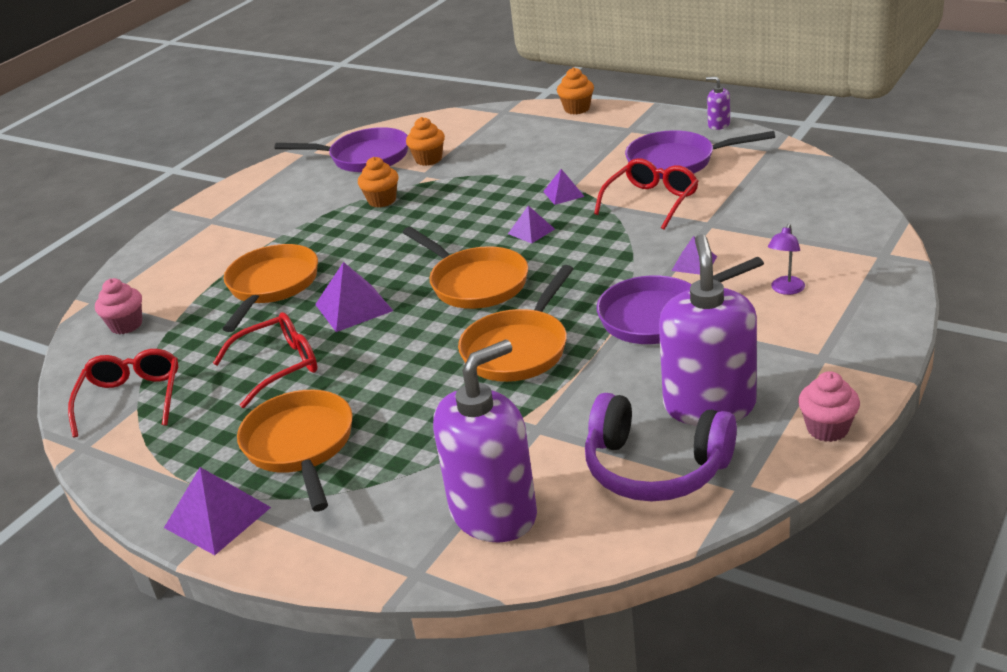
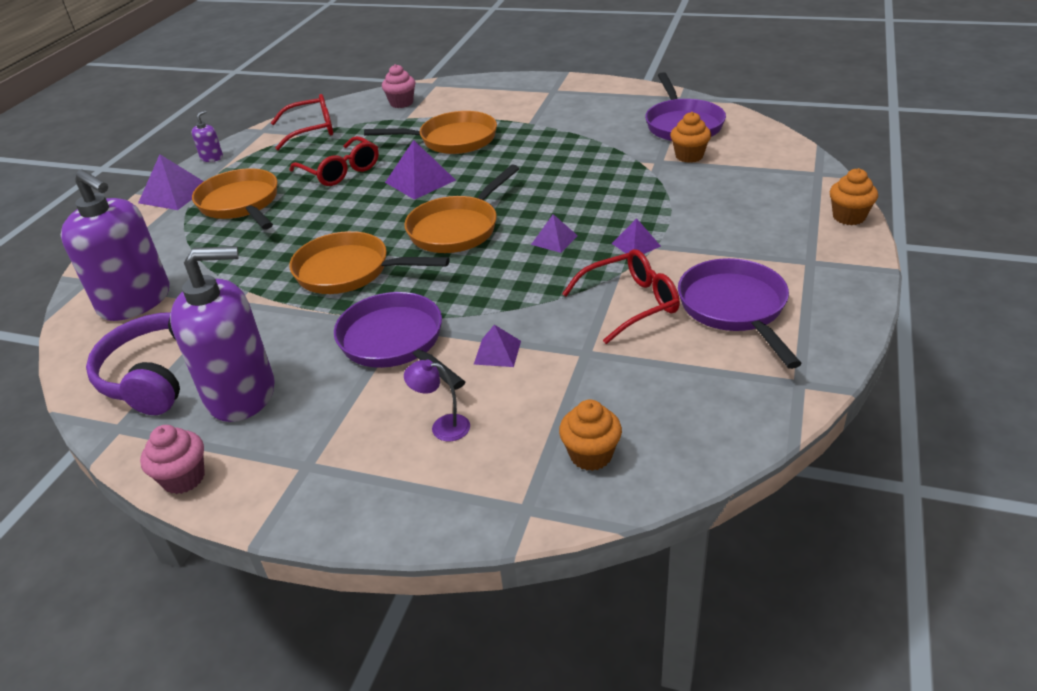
camera: 75 degrees right, 5 degrees up
orange pan [237,390,353,511] -> orange pan turned 90 degrees counterclockwise [192,168,278,230]
orange cupcake [358,157,398,208] -> orange cupcake moved to [559,400,622,471]
red glasses [594,158,698,230] -> red glasses turned 45 degrees counterclockwise [562,249,680,344]
purple soap dispenser [706,77,730,130] -> purple soap dispenser moved to [192,110,223,162]

